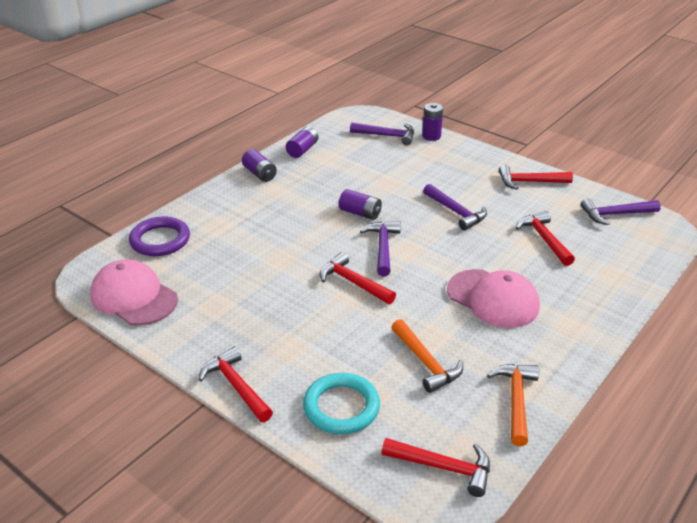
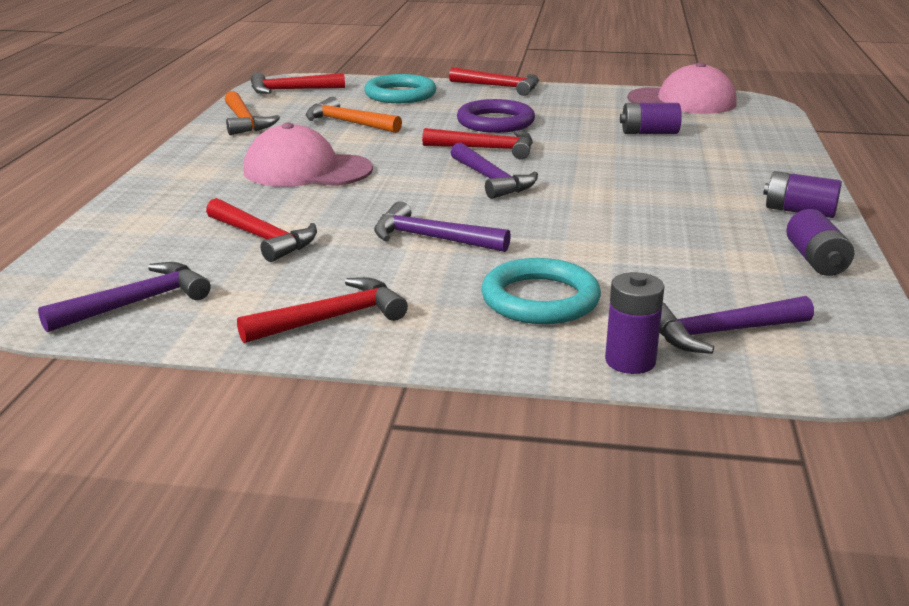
camera: 150 degrees right, 10 degrees down
purple ring [129,216,190,256] -> purple ring moved to [457,99,535,133]
purple battery [339,189,382,220] -> purple battery moved to [620,103,682,134]
none -> turquoise ring [481,258,601,324]

